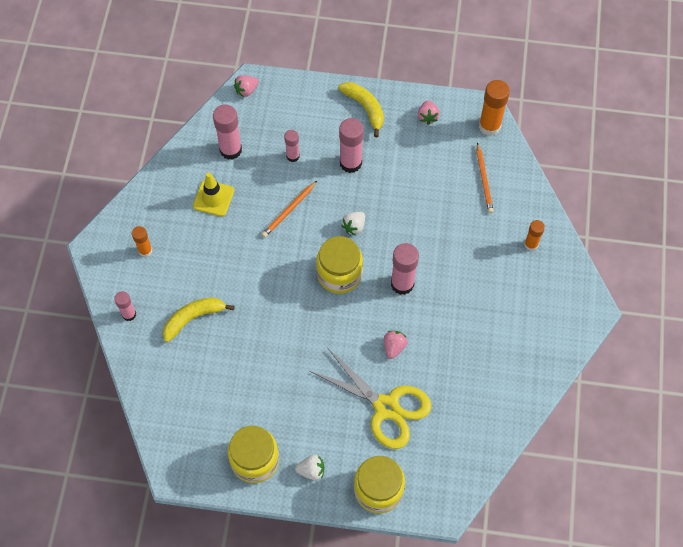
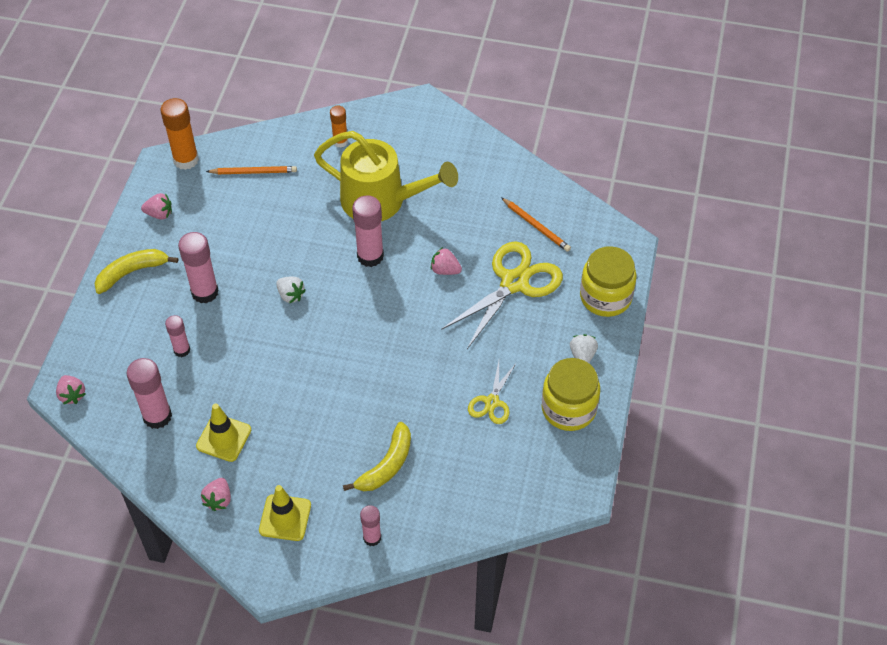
camera: 85 degrees left, 10 degrees down
orange glue stick [132,226,152,257] -> yellow traffic cone [259,485,311,541]
yellow banana [163,297,235,342] -> yellow banana turned 120 degrees counterclockwise [343,422,411,491]
orange pencil [262,181,317,237] -> orange pencil moved to [501,197,571,252]
yellow jar [316,236,363,294] -> none
none -> pink strawberry [201,478,231,511]
none -> yellow watering can [314,131,458,221]
none -> yellow scissors [468,361,516,424]

